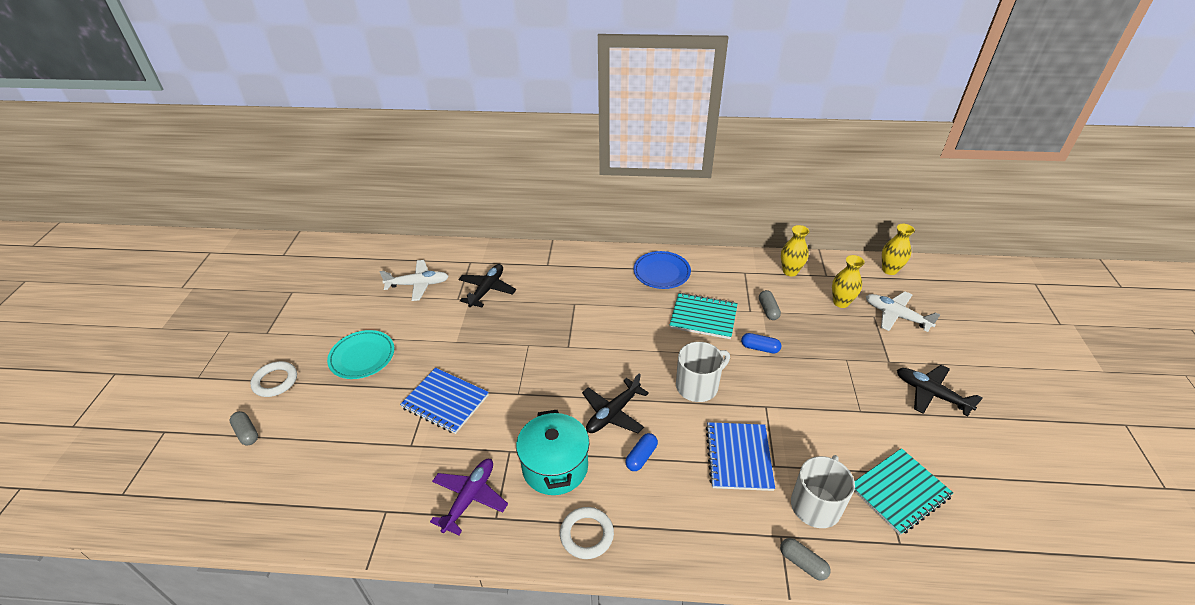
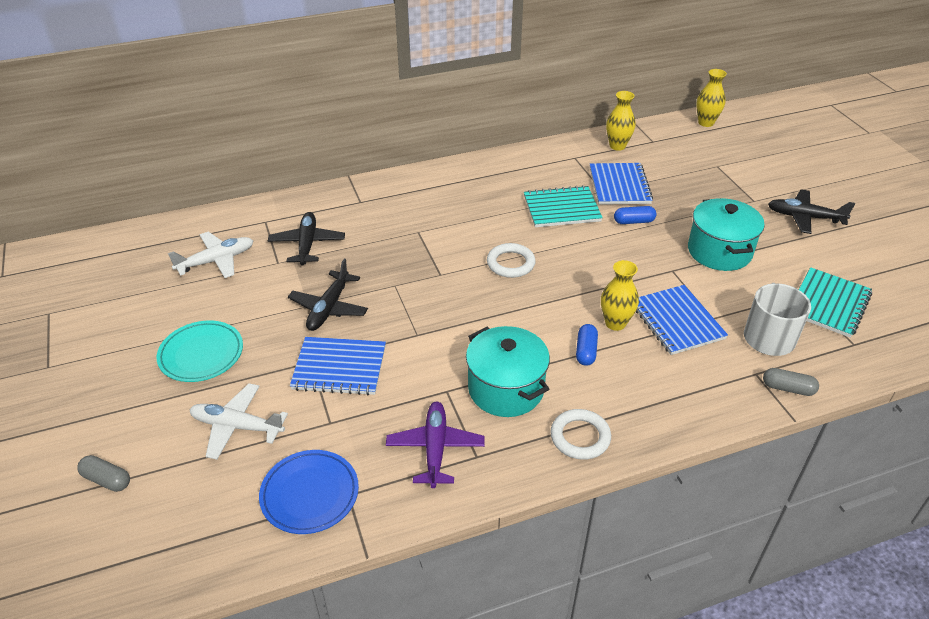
camera: 25 degrees left, 0 degrees up
white ring [250,361,297,397] -> white ring moved to [487,243,536,278]
black plane [582,373,649,433] -> black plane moved to [288,259,368,331]
blue plate [633,251,691,289] -> blue plate moved to [259,450,359,534]
white mug [676,342,730,402] -> none
grey capsule [759,290,781,320] -> blue notebook [590,163,653,205]
yellow vase [832,255,865,308] -> yellow vase moved to [601,260,639,331]
white plane [866,291,940,332] -> white plane moved to [189,383,288,460]
none -> turquoise pot [688,198,765,271]

